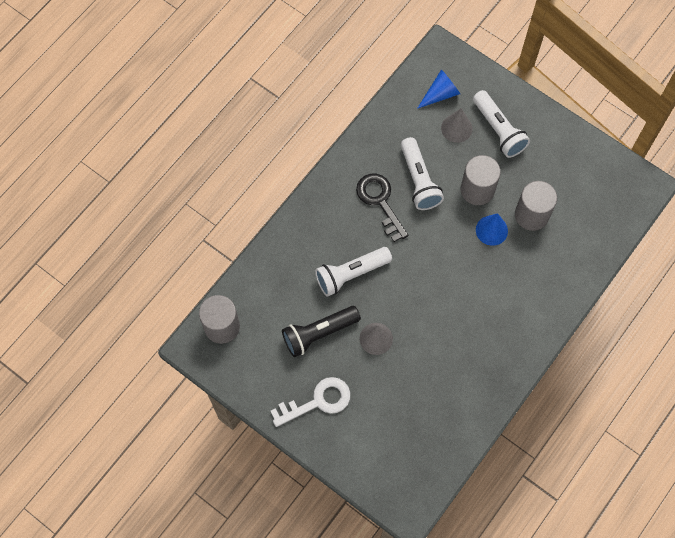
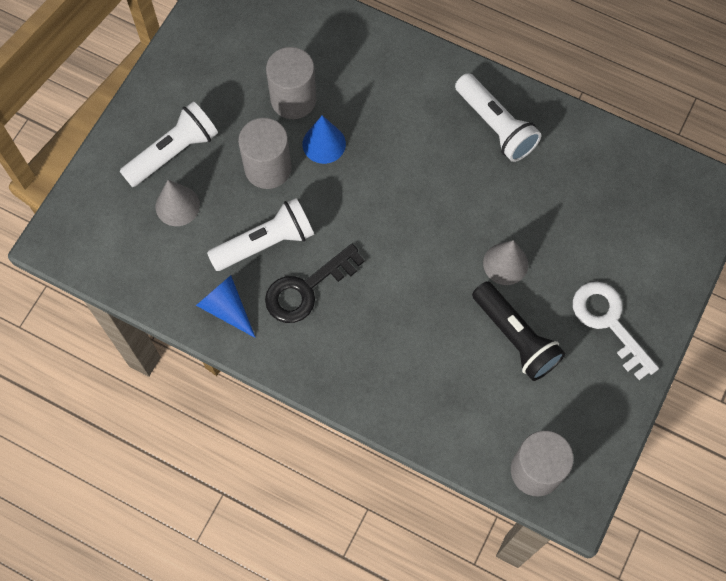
camera: 100 degrees left, 0 degrees up
white flashlight [315,247,392,297] -> white flashlight moved to [455,73,541,162]
blue cone [417,69,460,109] -> blue cone moved to [196,275,256,338]

